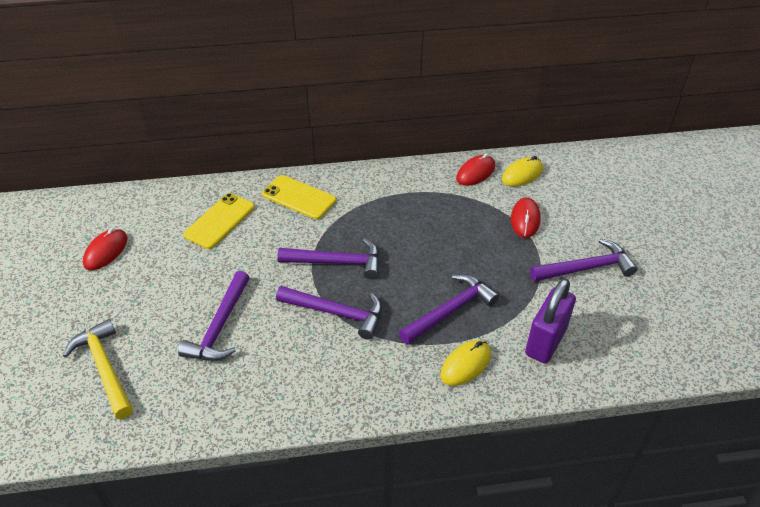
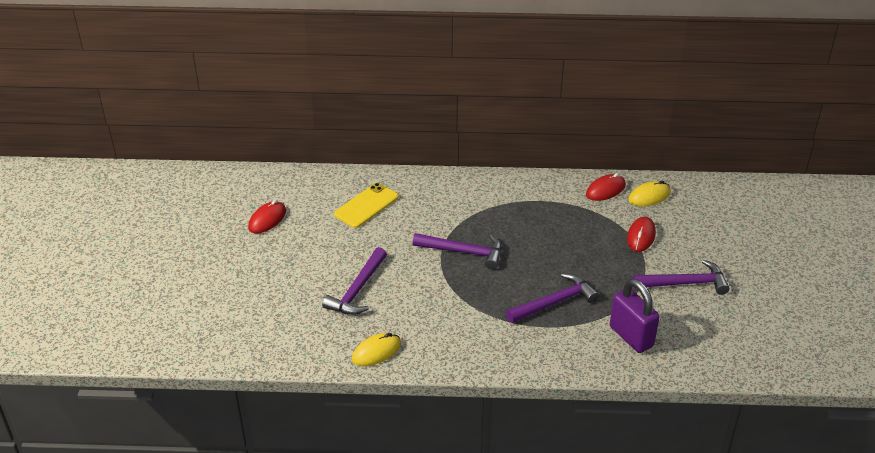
camera: 10 degrees right, 5 degrees down
yellow hammer [63,319,133,419] -> none
yellow phone [262,175,336,219] -> none
purple hammer [276,286,382,340] -> none
yellow mouse [440,340,491,386] -> yellow mouse moved to [352,333,401,366]
purple padlock [525,278,576,363] -> purple padlock turned 75 degrees counterclockwise [610,278,659,353]

